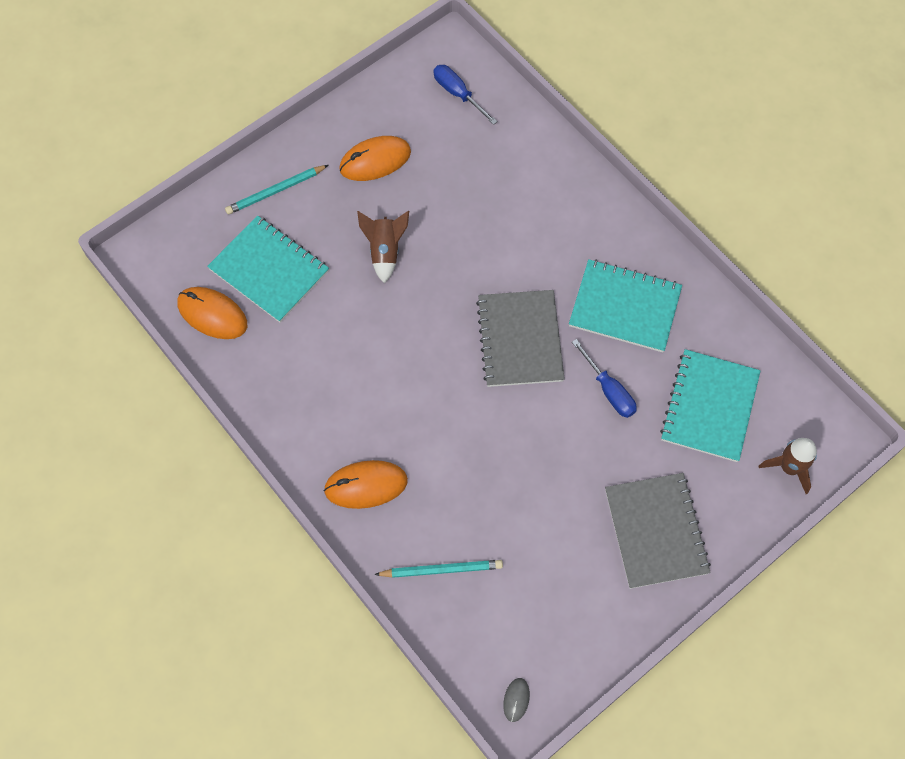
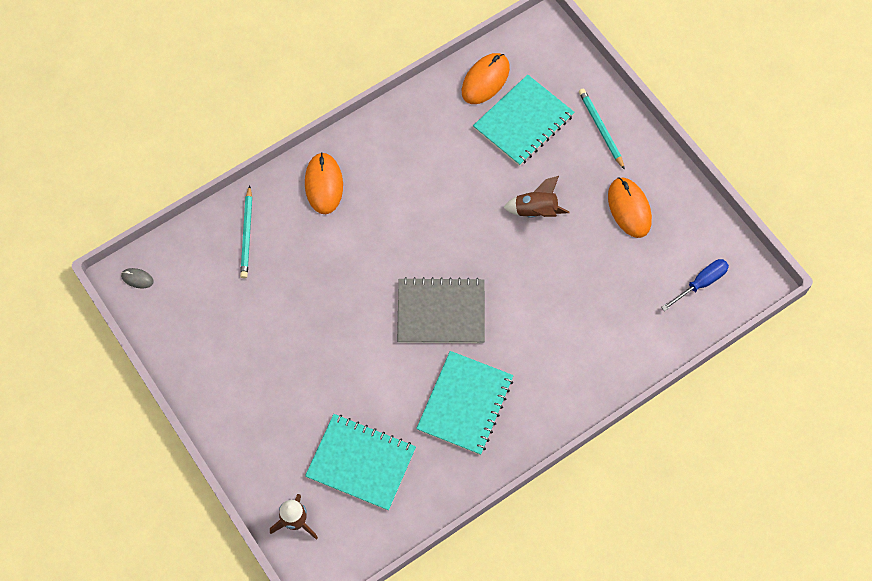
camera: 95 degrees right, 0 degrees up
blue screwdriver [572,339,637,418] -> none
grey notebook [605,473,711,589] -> none

